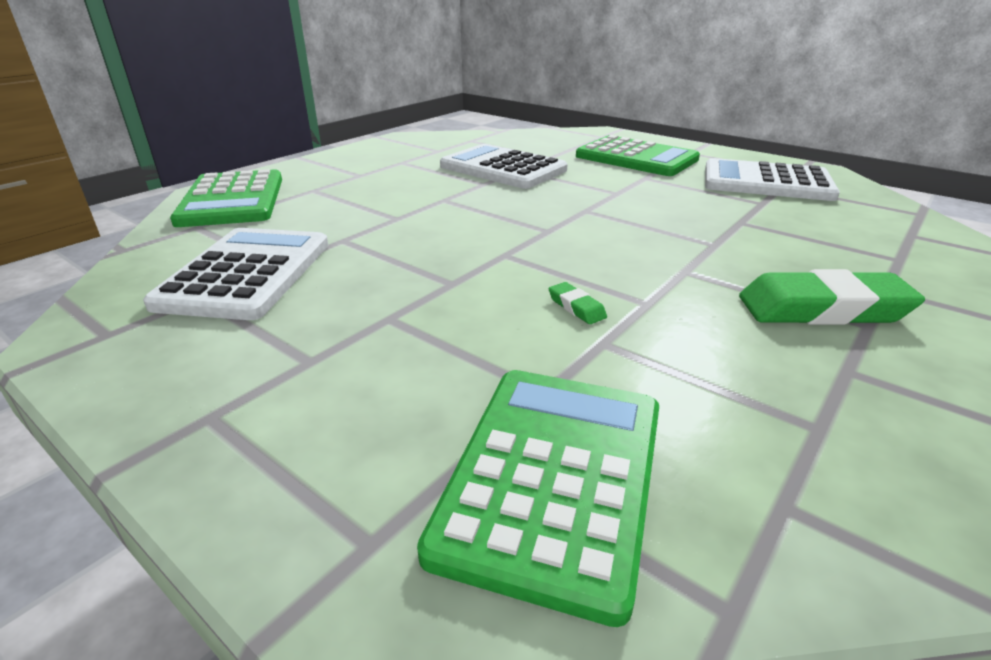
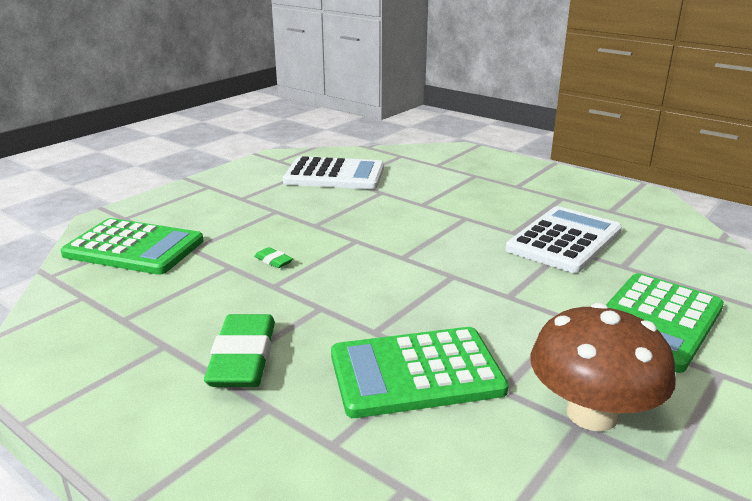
camera: 90 degrees right, 5 degrees down
green calculator [170,169,282,227] -> green calculator moved to [331,327,509,418]
green eraser [548,282,607,324] -> green eraser turned 75 degrees clockwise [254,247,293,268]
white calculator [705,158,840,201] -> brown mushroom [530,303,676,432]

